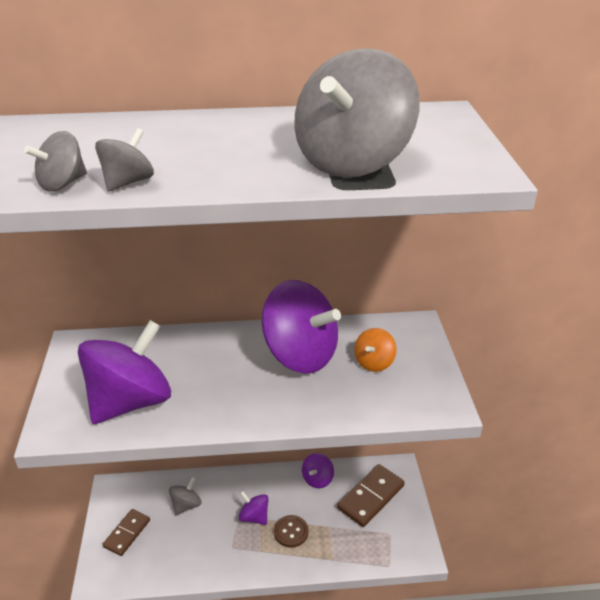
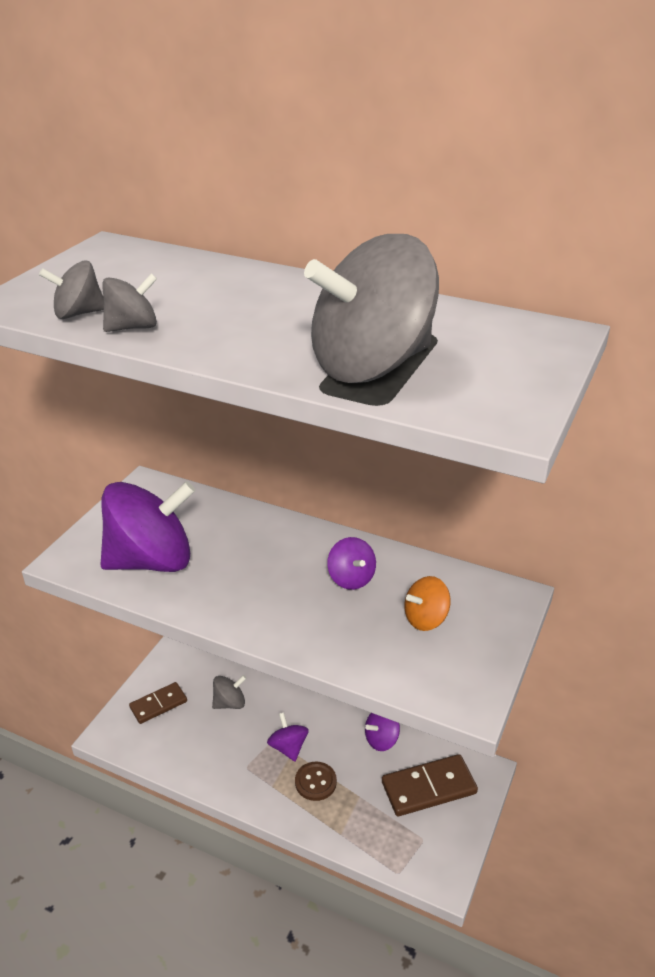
camera: 30 degrees right, 0 degrees up
purple spinning top [262,280,341,374] -> purple spinning top [327,537,376,590], size x0.46

